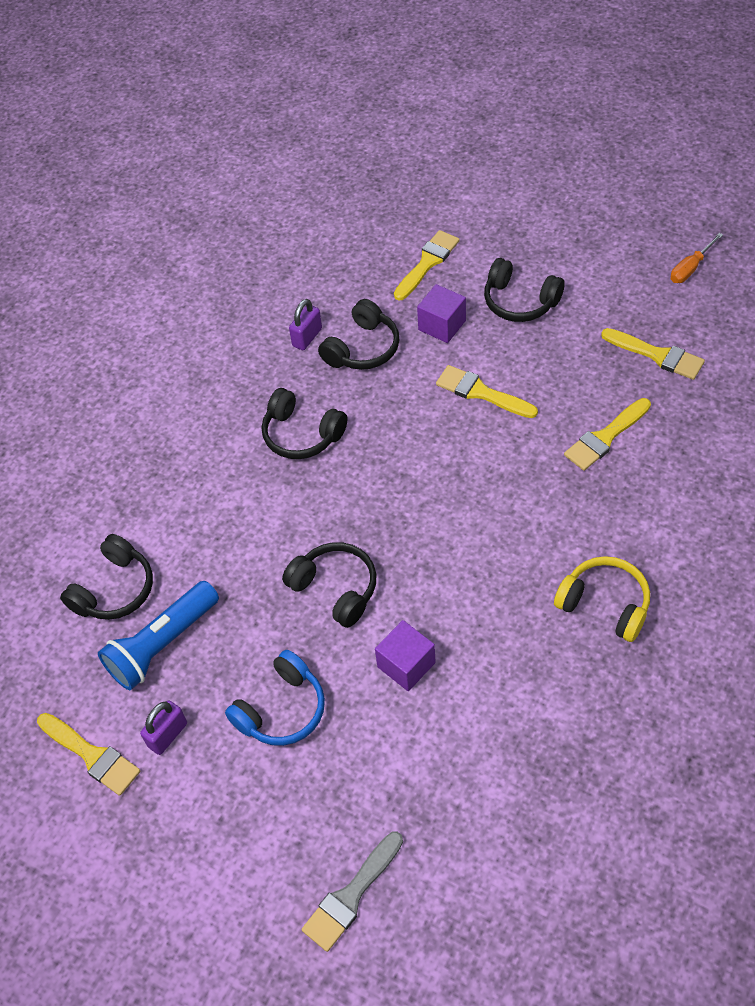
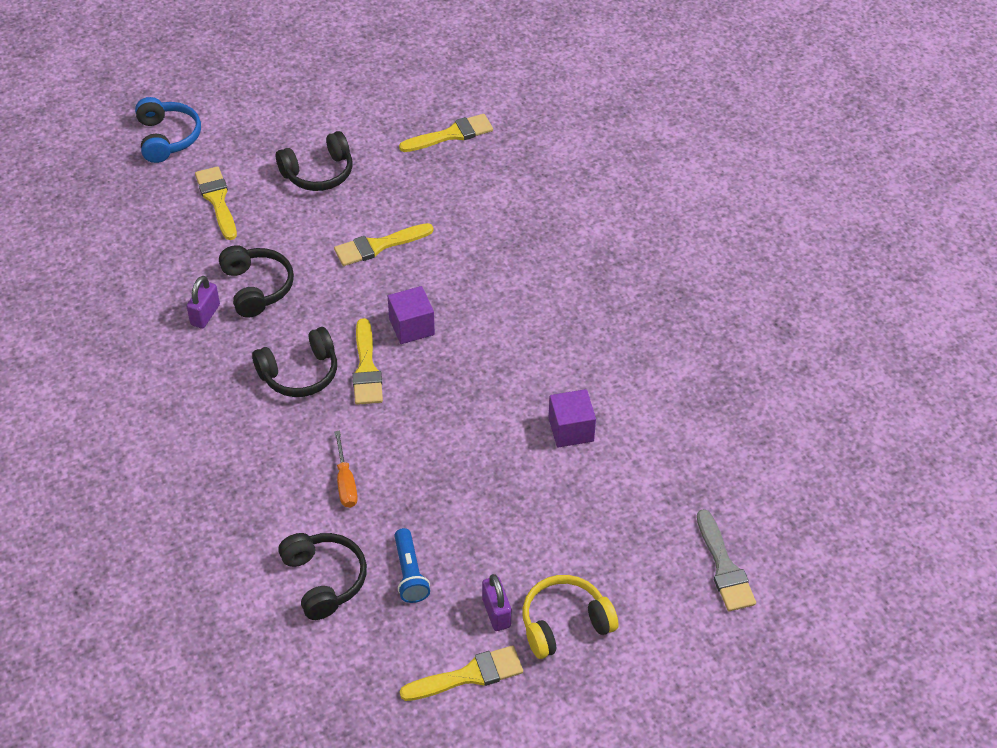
camera: 60 degrees left, 5 degrees down
blue flashlight [98,581,219,690] -> blue flashlight [394,528,430,603], size x0.61
blue headphones [225,650,325,746] -> blue headphones moved to [135,97,201,163]
black headphones [282,542,377,628] -> none
purple padlock [289,299,322,350] -> purple padlock turned 45 degrees clockwise [186,276,220,329]
purple cube [417,284,466,343] -> purple cube moved to [388,286,435,344]
yellow headphones [554,556,650,642] -> yellow headphones moved to [522,575,618,659]
yellow brush [564,398,651,471] -> yellow brush moved to [352,318,383,405]
orange screwdriver [671,233,723,283] -> orange screwdriver moved to [334,430,358,508]

